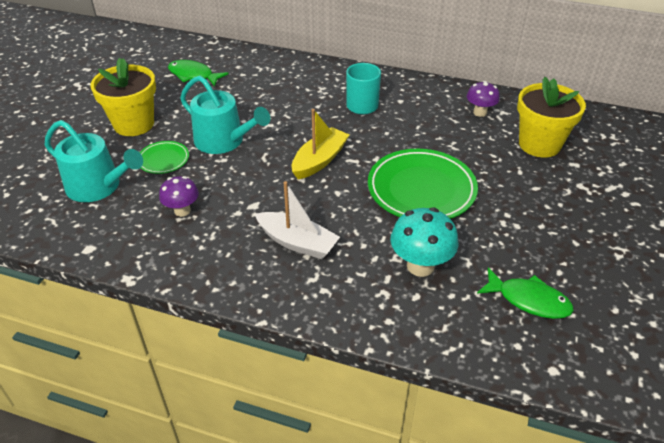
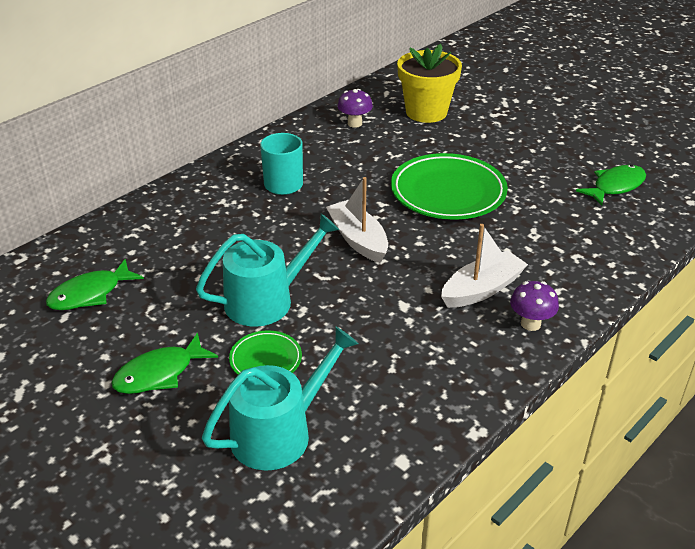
camera: 65 degrees left, 5 degrees down
yellow flower pot [90,58,156,136] -> green fish [111,333,218,394]
purple mushroom [159,176,199,217] -> purple mushroom moved to [510,281,559,331]
yellow boat [292,109,349,180] -> white boat [326,177,388,263]
turquoise mushroom [390,207,458,277] -> none

